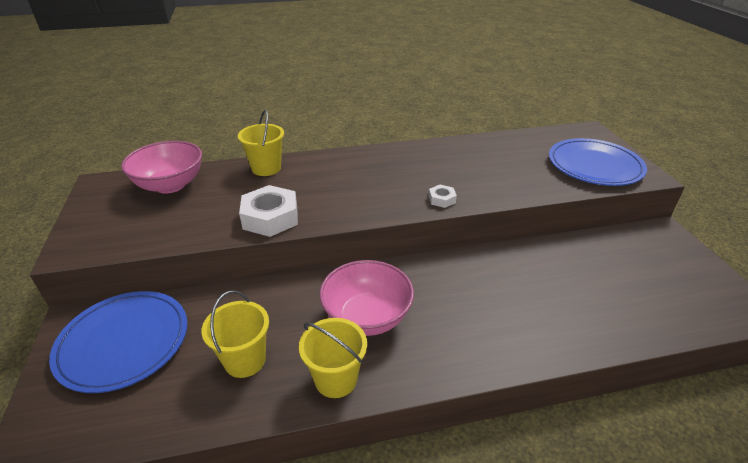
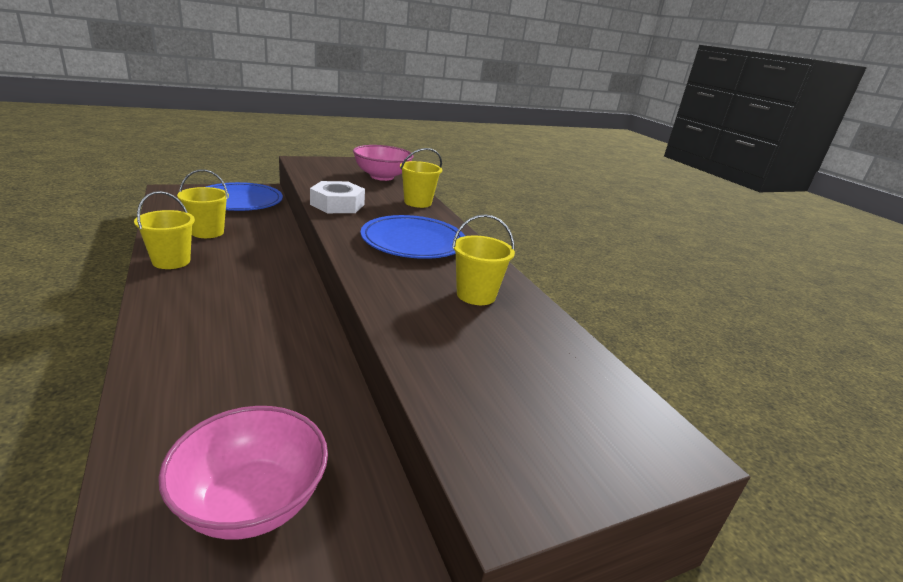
camera: 75 degrees right, 10 degrees down
pink bowl [320,260,414,336] -> pink bowl moved to [158,406,328,540]
white nut [428,185,457,208] -> none
blue plate [549,138,647,186] -> blue plate moved to [361,215,465,259]
none -> yellow bucket [452,214,515,305]

